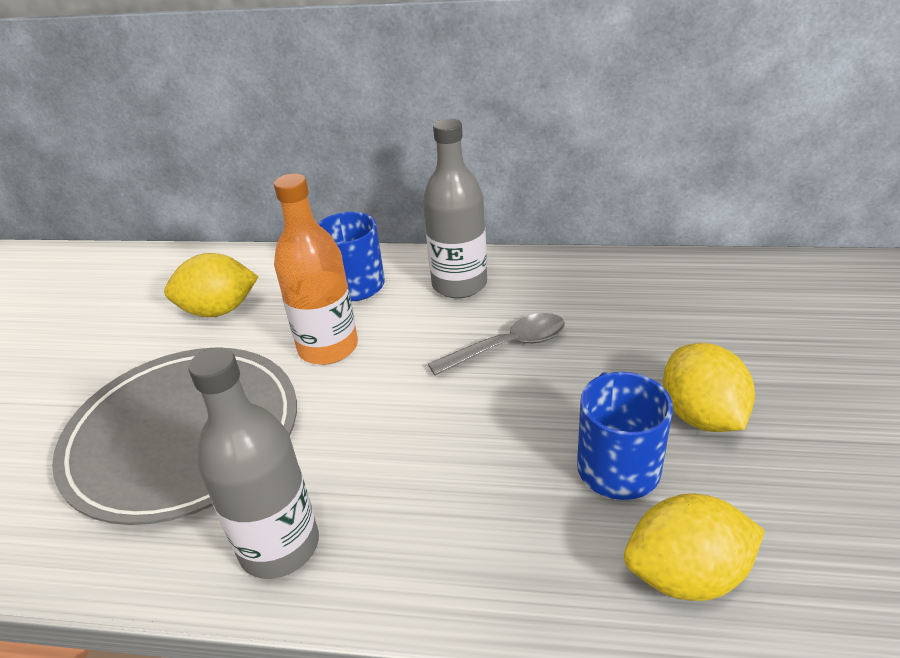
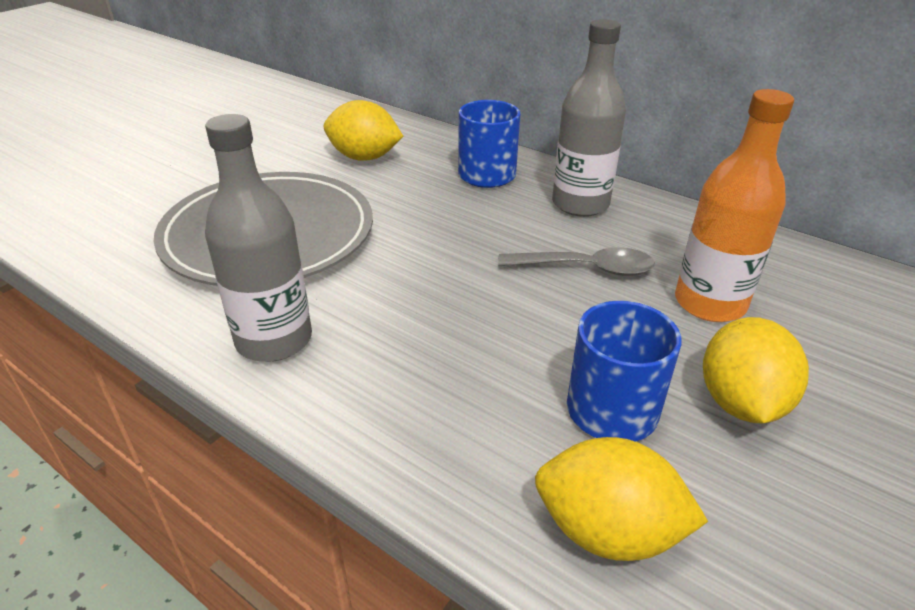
camera: 25 degrees right, 0 degrees up
orange bottle [274,174,358,365] -> orange bottle moved to [675,89,794,322]

